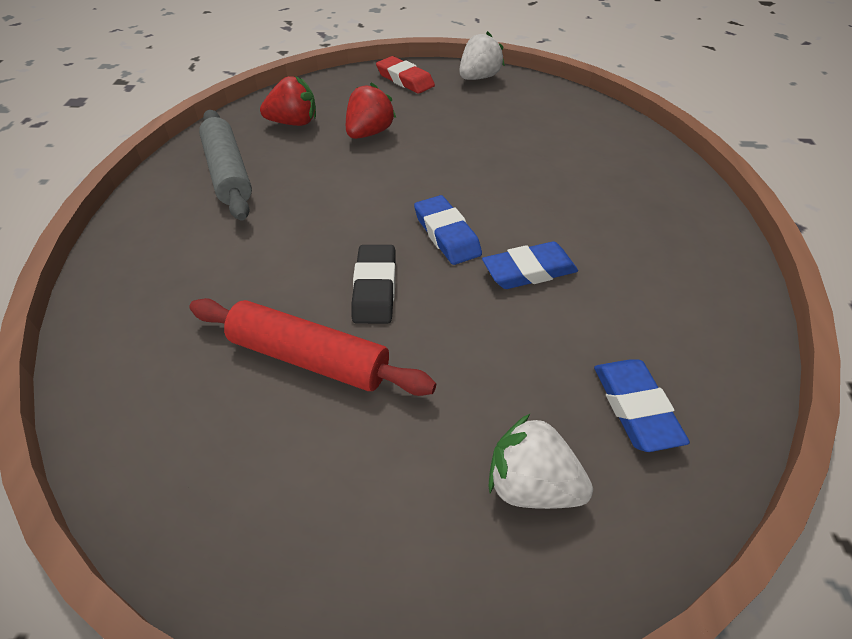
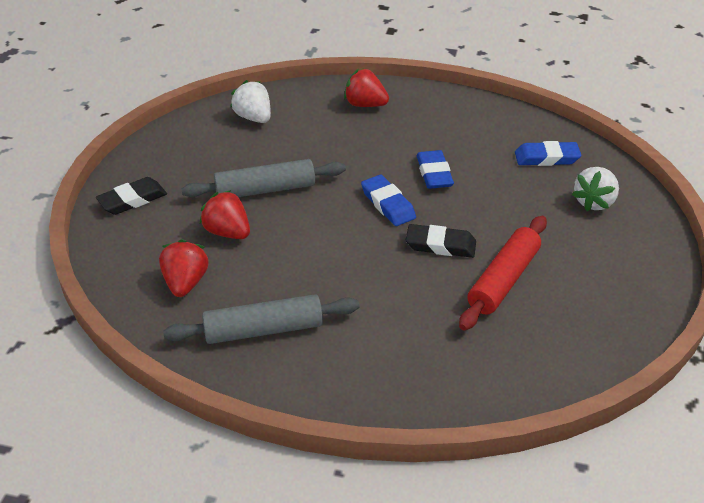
camera: 80 degrees left, 5 degrees down
red eraser [376,56,435,94] -> black eraser [96,177,167,215]
blue eraser [414,195,482,265] -> blue eraser turned 75 degrees clockwise [361,175,416,226]
white strawberry [459,31,505,80] -> white strawberry moved to [230,80,271,123]
none -> grey rolling pin [181,159,346,197]
none -> red strawberry [344,69,389,107]

